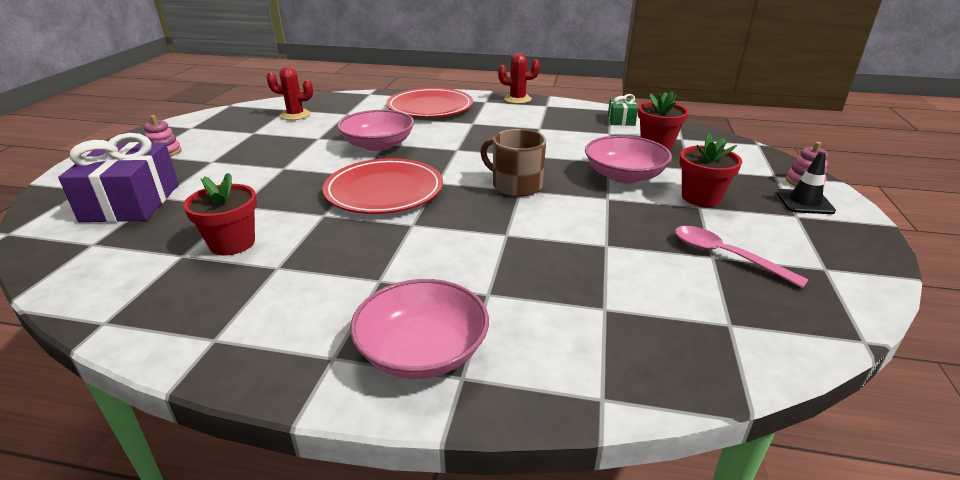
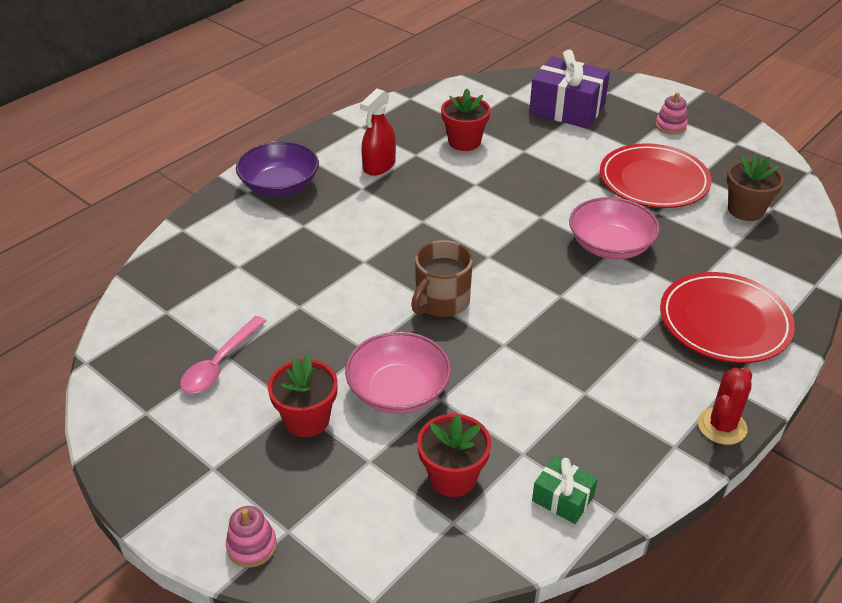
camera: 120 degrees right, 10 degrees up
red cactus [266,66,313,120] -> brown flower pot [727,153,784,221]
red plate [323,158,443,214] -> red plate moved to [600,143,712,208]
pink bowl [350,279,489,379] -> purple bowl [236,142,319,196]
brown mug [480,129,546,197] -> brown mug turned 150 degrees clockwise [411,240,473,317]
pink spoon [675,226,809,288] -> pink spoon turned 135 degrees clockwise [180,316,266,394]
black traffic cone [777,152,836,214] -> none
none -> red spray bottle [360,89,396,176]

